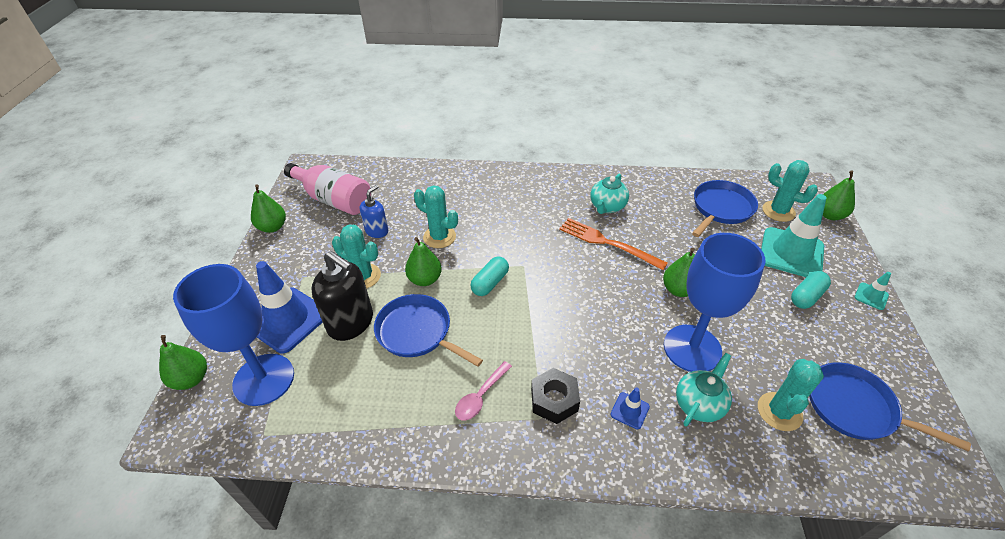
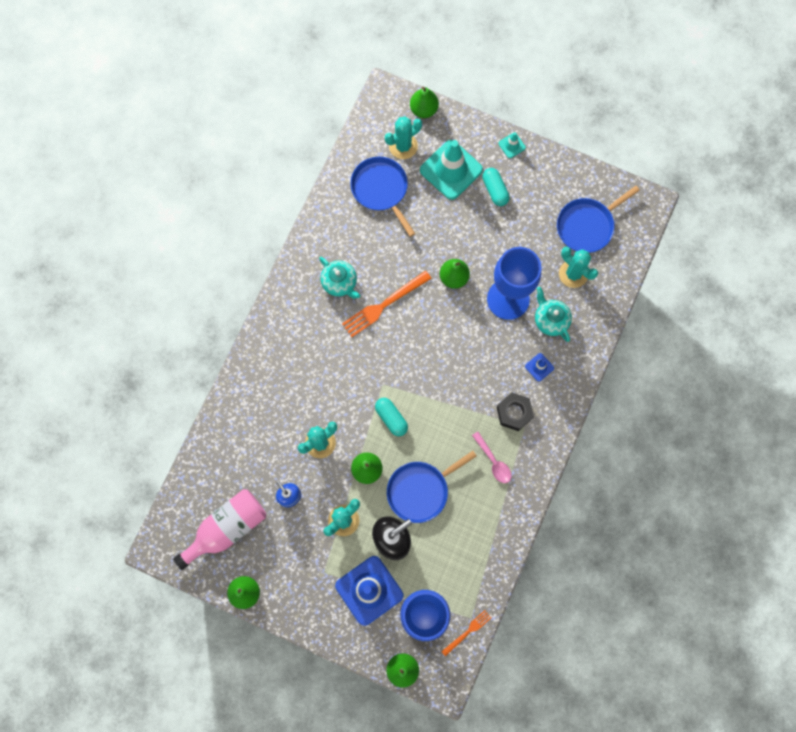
camera: 70 degrees left, 30 degrees up
none -> orange fork [441,610,491,656]

